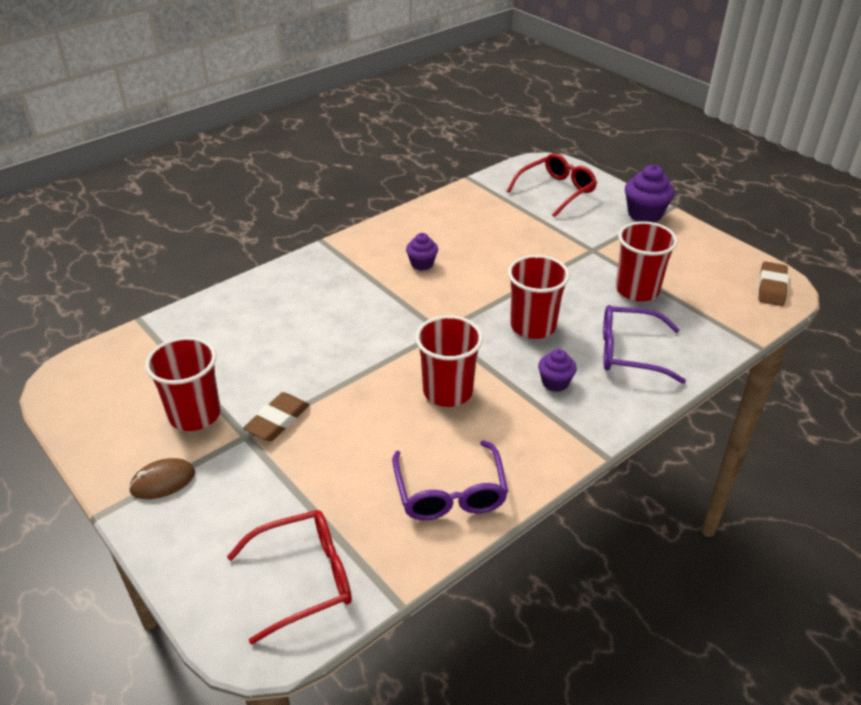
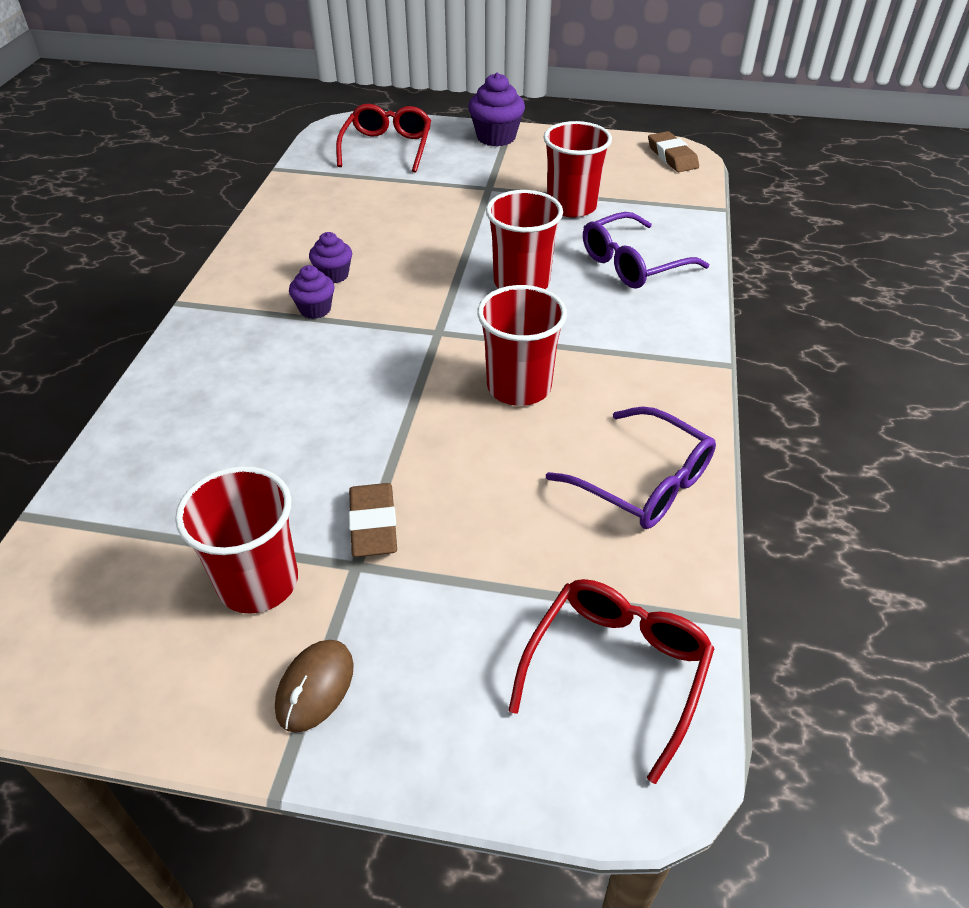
camera: 40 degrees left, 5 degrees up
purple cupcake [538,349,577,392] -> purple cupcake moved to [289,265,335,319]

